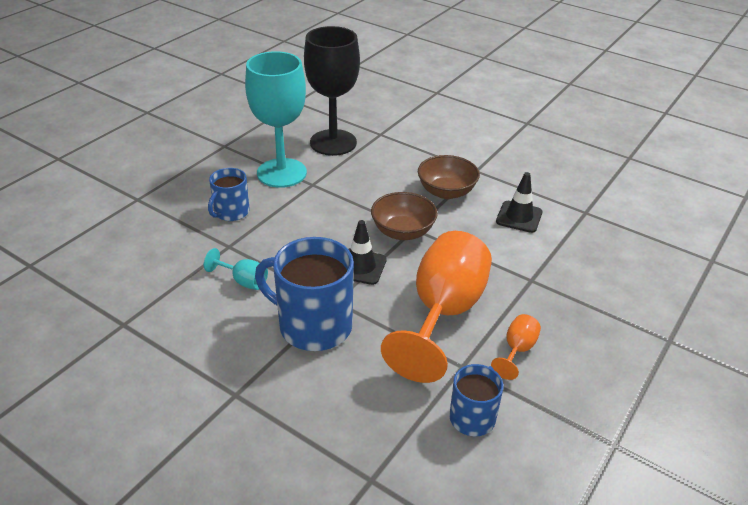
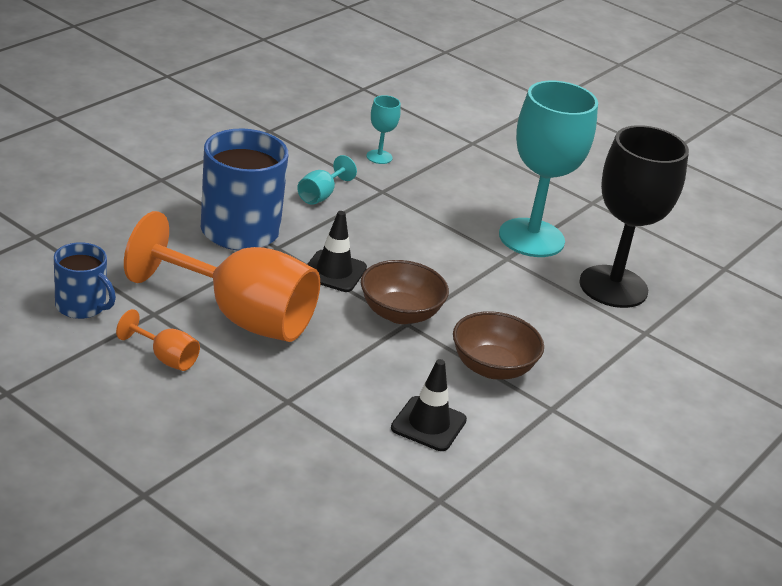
camera: 90 degrees right, 5 degrees down
blue mug [208,168,250,221] -> none
none -> turquoise goblet [366,95,401,164]

